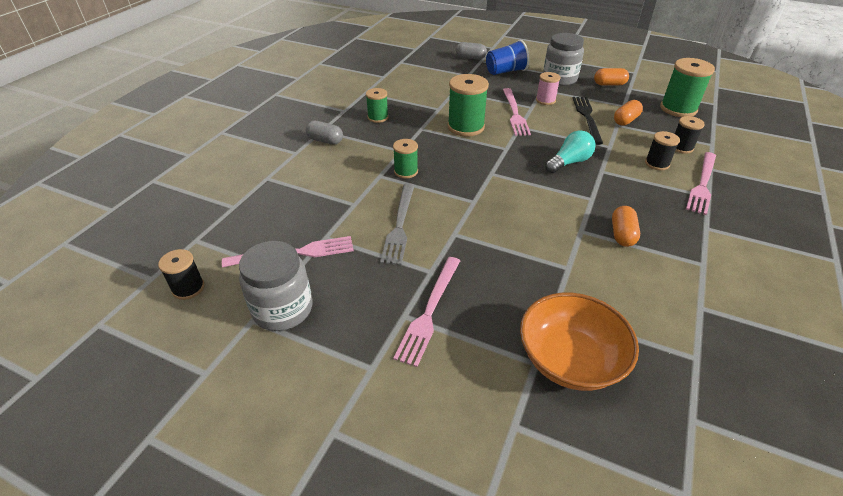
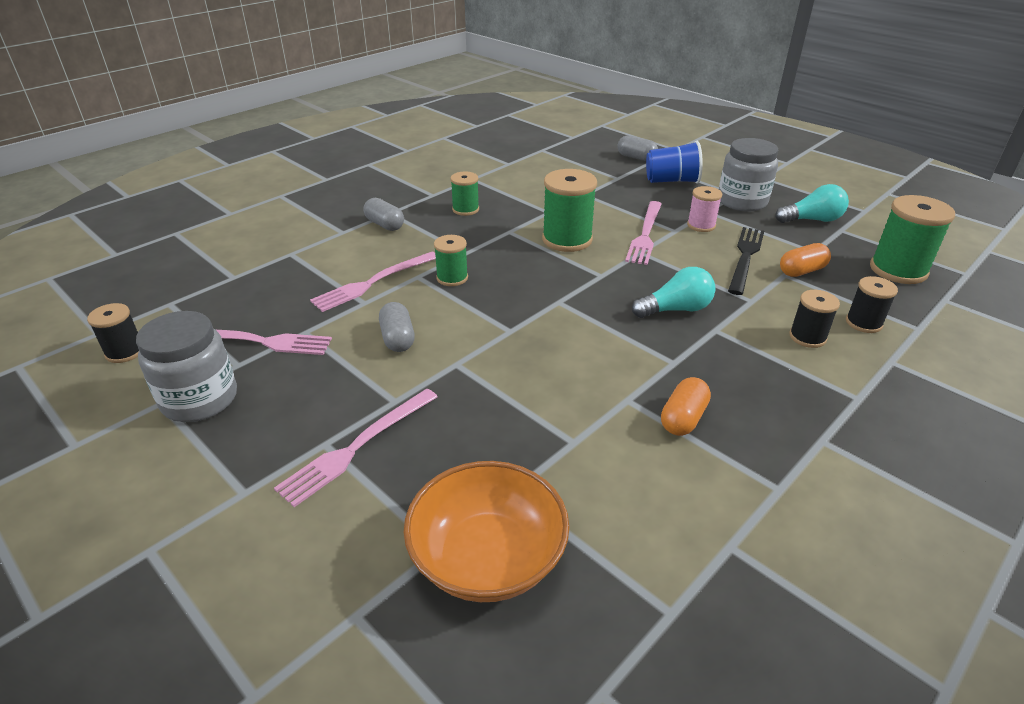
camera: 20 degrees right, 5 degrees down
grey fork [380,184,414,265] -> grey capsule [379,302,415,352]
orange capsule [594,68,629,85] -> turquoise light bulb [775,184,849,223]
pink fork [686,152,716,215] -> pink fork moved to [310,252,436,312]

